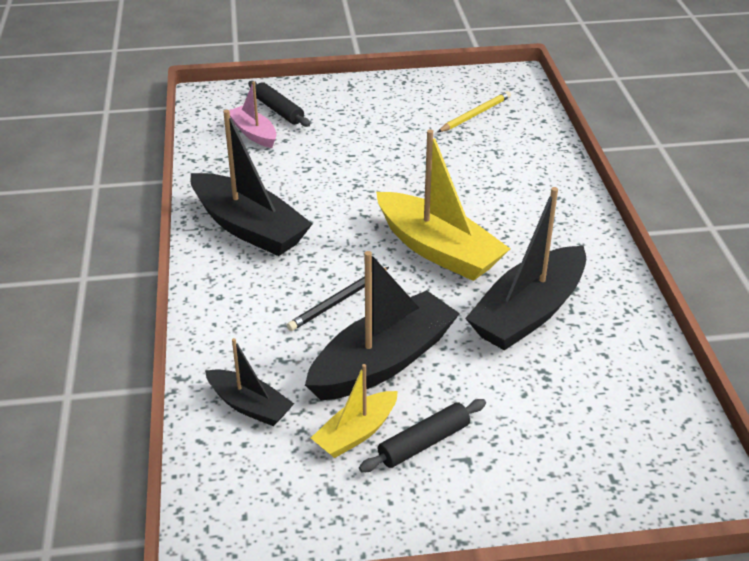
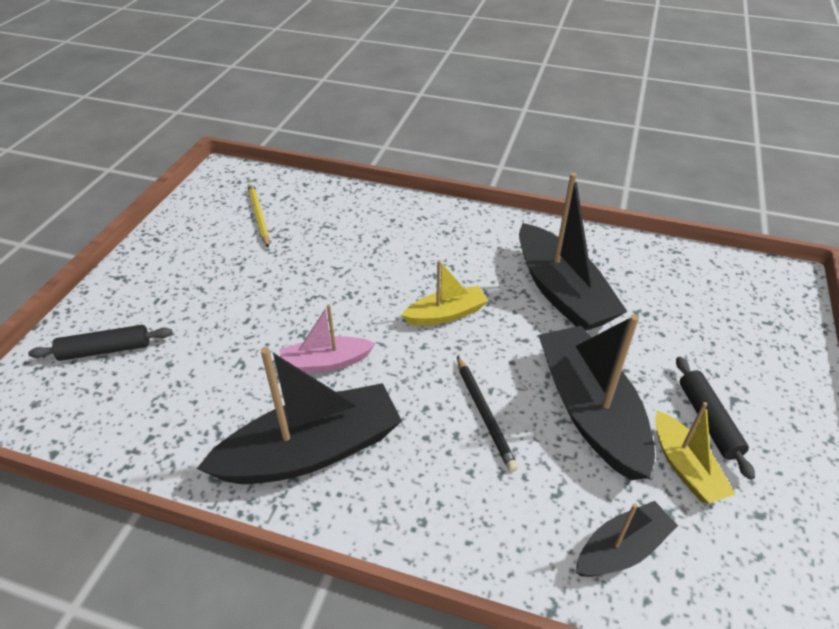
camera: 65 degrees left, 5 degrees up
pink boat [229,81,277,148] -> pink boat moved to [280,304,376,373]
yellow boat [376,130,510,281] -> yellow boat [401,260,488,326], size x0.55

